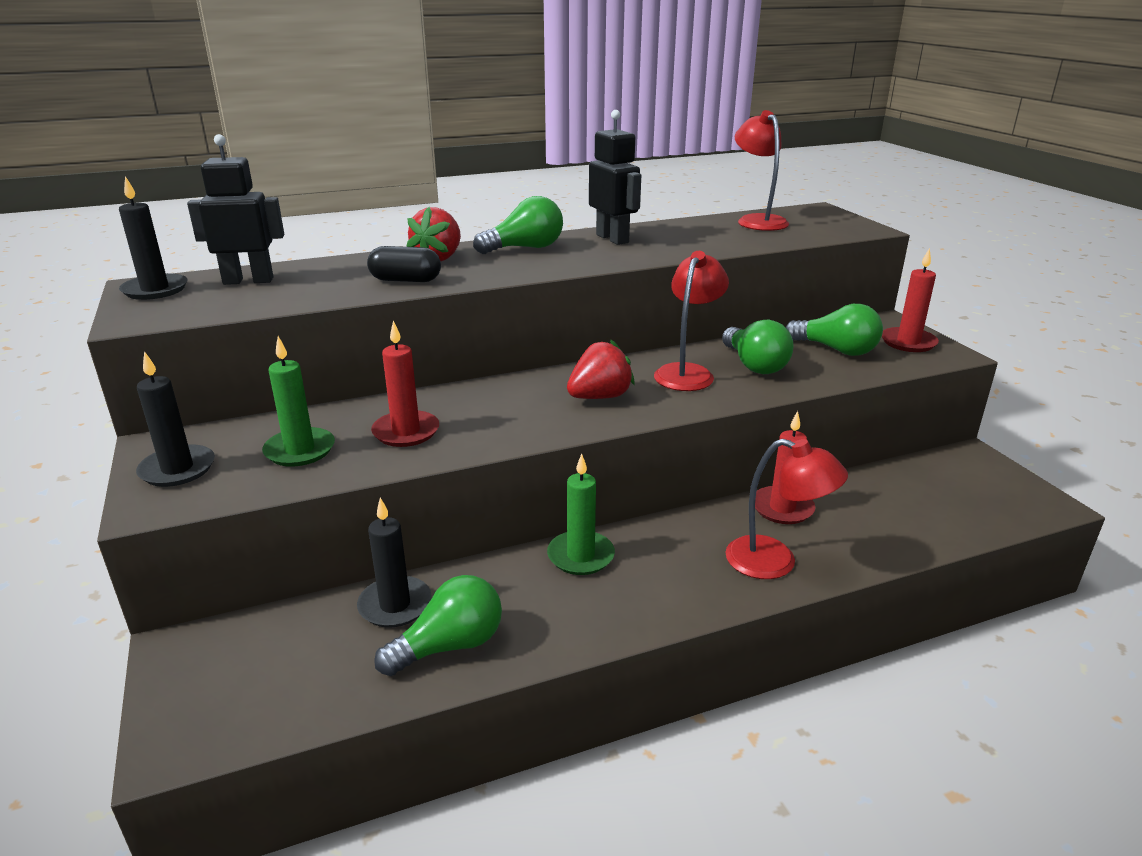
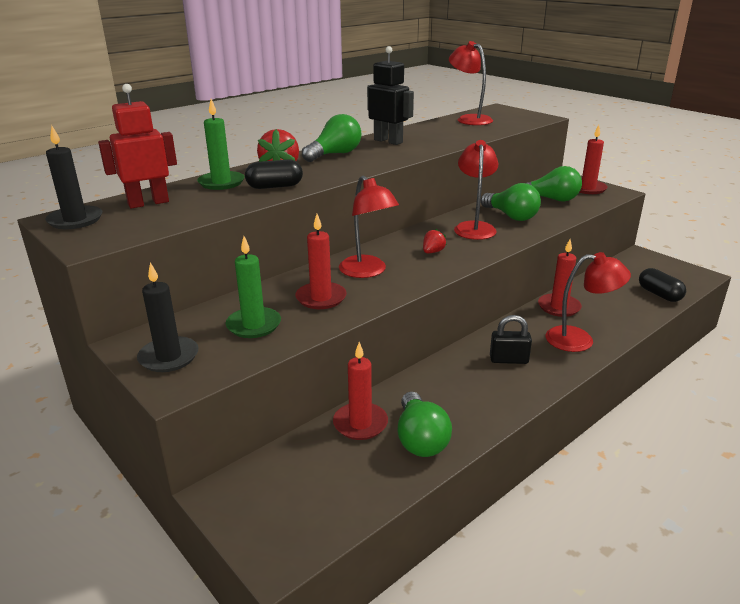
camera: 20 degrees left, 0 degrees up
black robot [187,134,284,285] -> red robot [98,84,177,209]
black candle [357,498,432,628] -> red candle [333,342,388,440]
green light bulb [374,575,502,676] -> green light bulb turned 135 degrees clockwise [397,392,452,457]
green candle [547,454,615,575] -> green candle moved to [197,99,245,190]
red strawberry [567,340,635,399] -> red strawberry [423,229,447,253], size x0.55
none -> red lamp [339,176,399,278]
none -> black padlock [490,315,532,364]
none -> black capsule [639,268,686,302]

